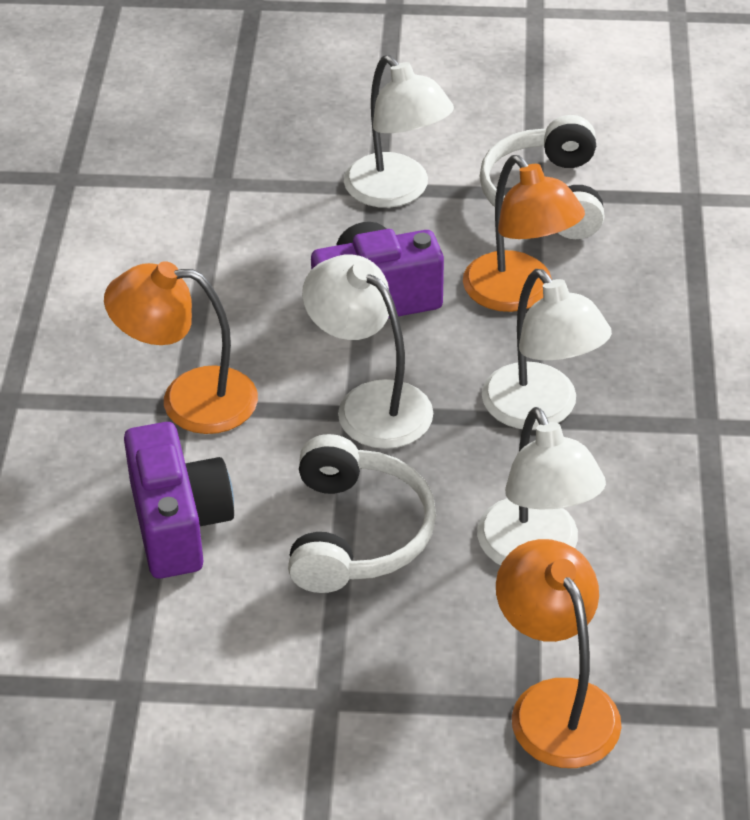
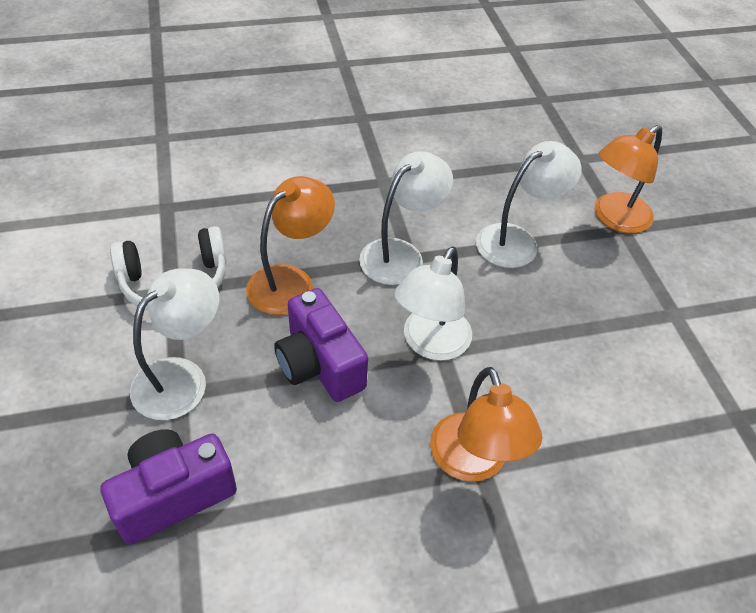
camera: 110 degrees left, 5 degrees up
purple camera [124,422,234,579] -> purple camera moved to [101,429,237,545]
white headphones [288,434,436,593] -> none

